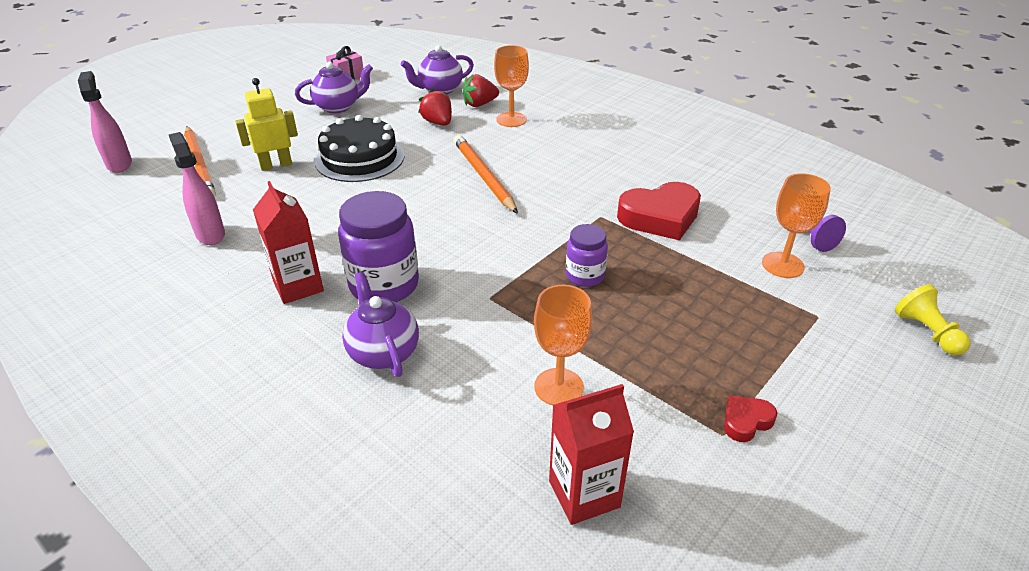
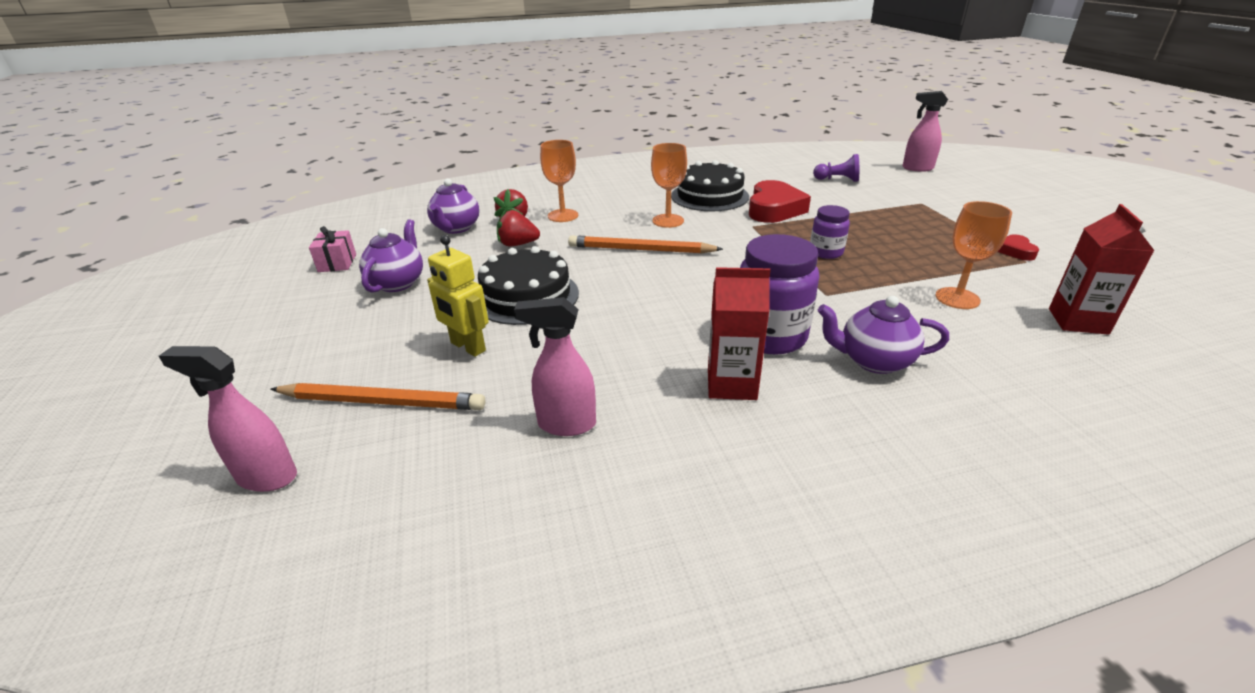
camera: 55 degrees left, 5 degrees down
yellow robot [235,78,298,171] -> yellow robot turned 60 degrees counterclockwise [427,235,489,357]
orange goblet [762,173,831,278] -> orange goblet moved to [651,143,687,228]
yellow pawn [895,284,971,355] -> none
none -> black cake [671,160,749,211]
none -> pink spray bottle [903,91,948,172]

